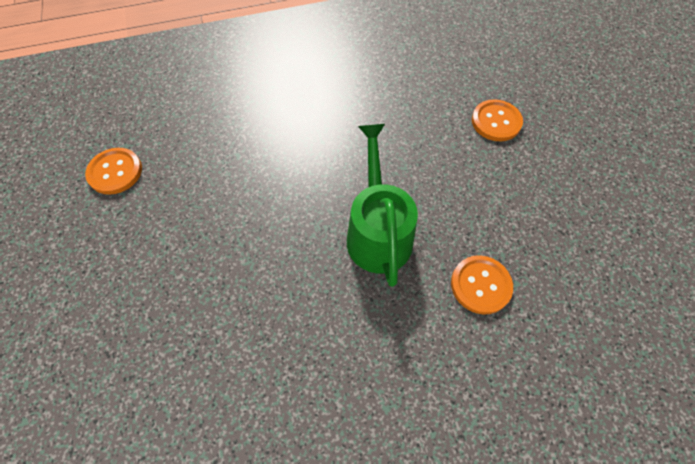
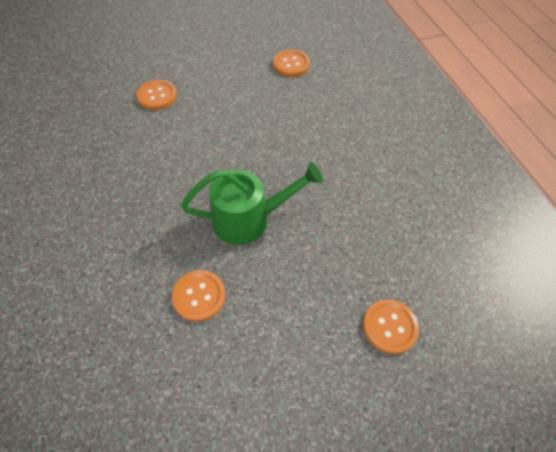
camera: 85 degrees right, 5 degrees down
none -> orange button [136,80,177,110]

